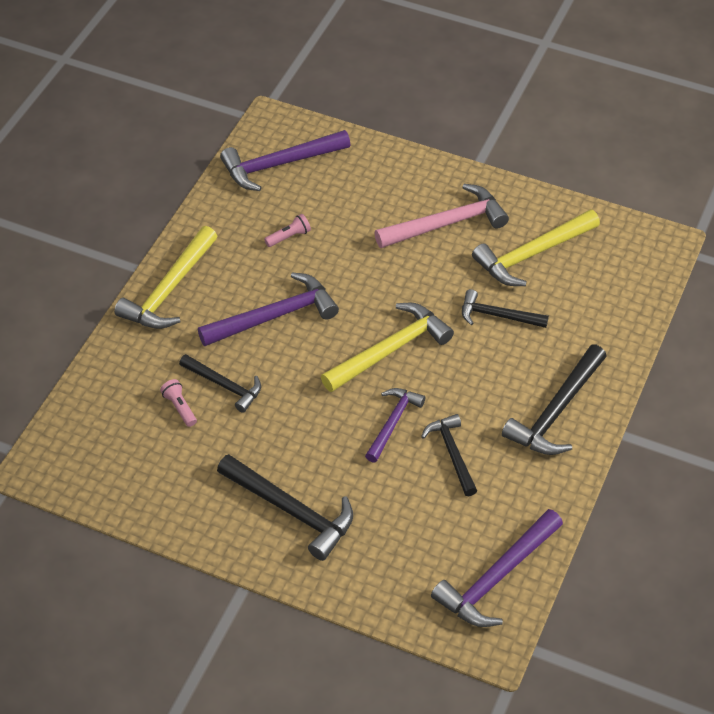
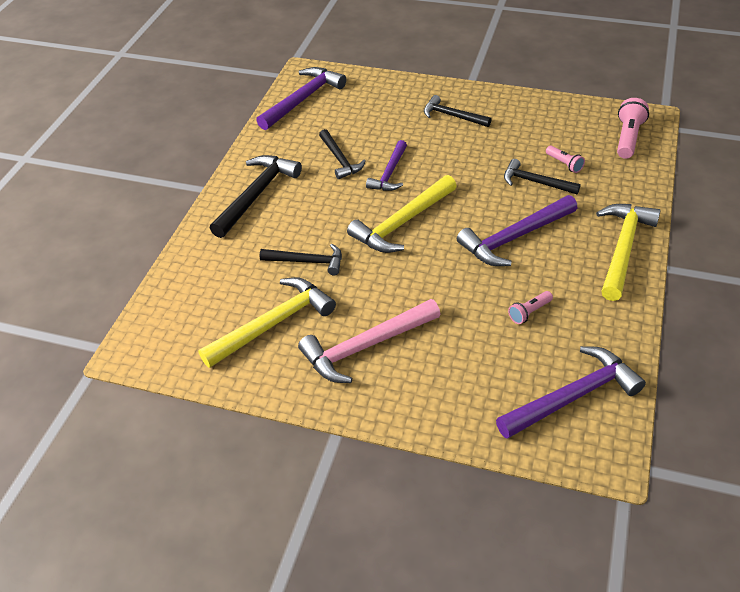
camera: 175 degrees right, 5 degrees down
black hammer [217,454,353,561] -> black hammer [424,95,492,127], size x0.63
none -> pink flashlight [617,98,649,159]

